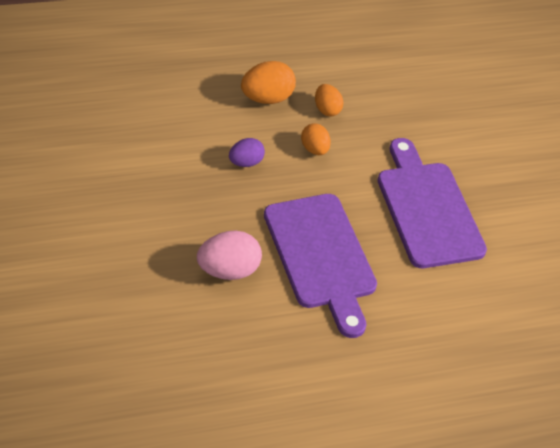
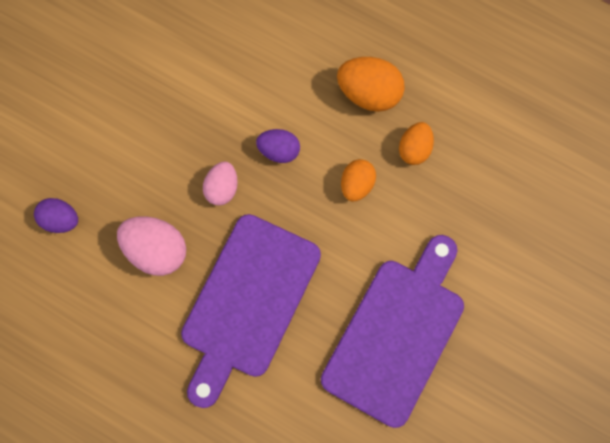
camera: 50 degrees right, 25 degrees up
none -> purple egg [34,198,78,233]
none -> pink egg [203,161,238,206]

